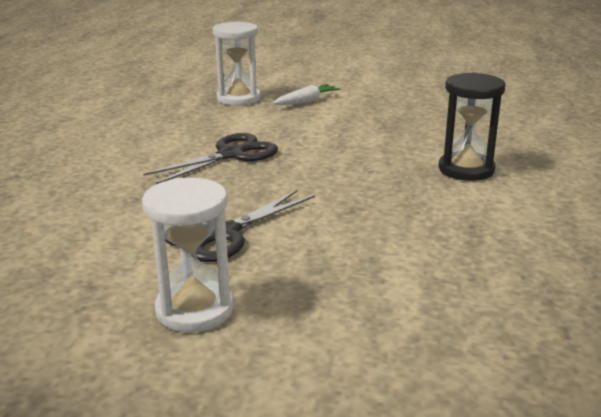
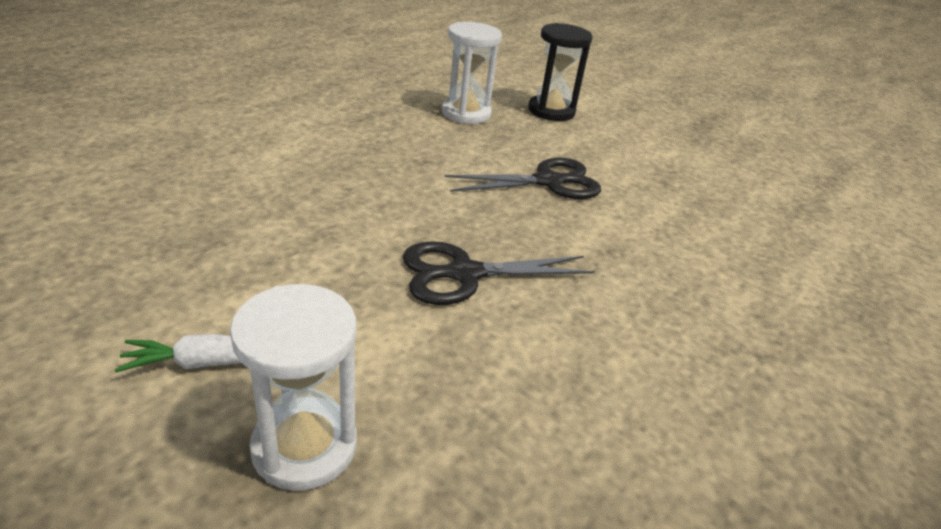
camera: 155 degrees left, 10 degrees up
white hourglass [142,178,234,332] -> white hourglass moved to [442,22,502,124]
black hourglass [438,73,506,181] -> black hourglass moved to [528,23,592,121]

